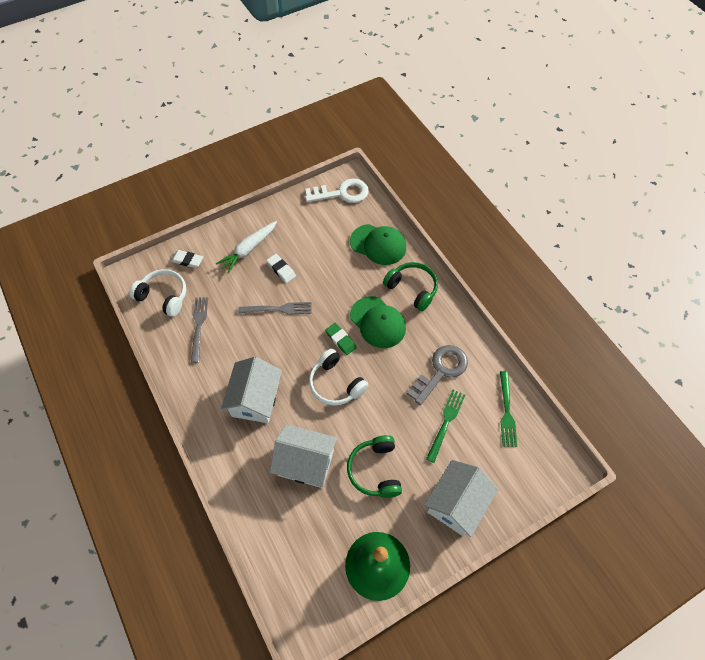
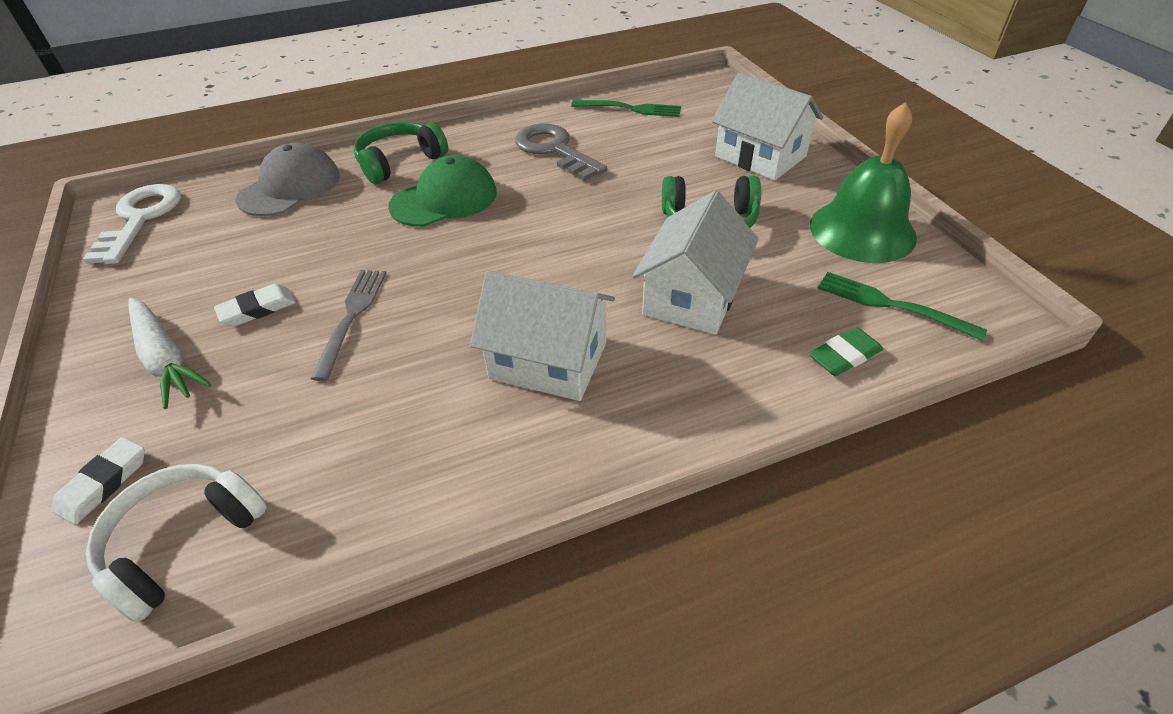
camera: 80 degrees left, 15 degrees down
grey fork [191,297,208,363] -> none
white headphones [309,349,368,406] -> none
green eraser [325,323,357,355] -> green eraser moved to [809,327,883,376]
green cap [350,224,406,265] -> grey cap [236,143,340,216]
green fork [426,390,465,463] -> green fork moved to [818,272,987,341]

